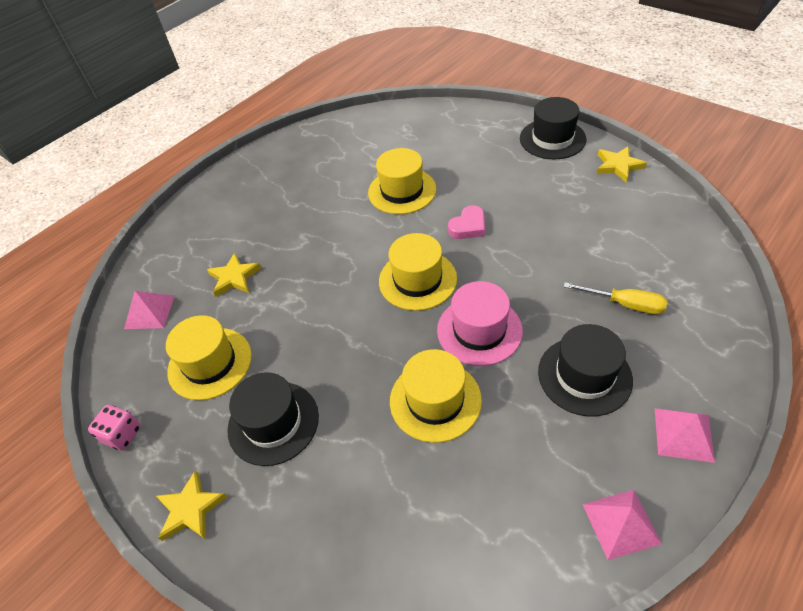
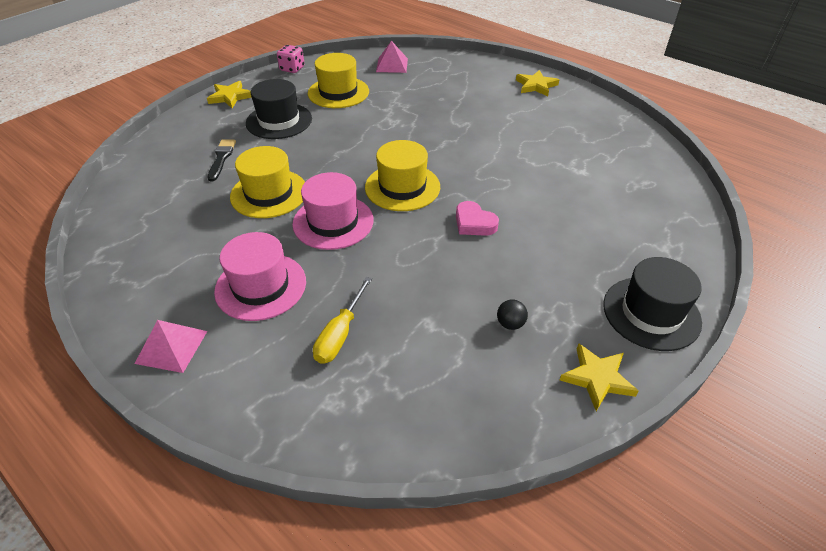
camera: 85 degrees right, 5 degrees down
yellow star [207,253,261,297] -> yellow star moved to [516,70,559,96]
yellow hat [368,148,436,214] -> none
black hat [538,324,633,417] -> pink hat [214,232,306,321]
pink pyramid [582,490,662,560] -> none
none -> black brush [208,139,236,181]
none -> black ball [497,299,528,330]

